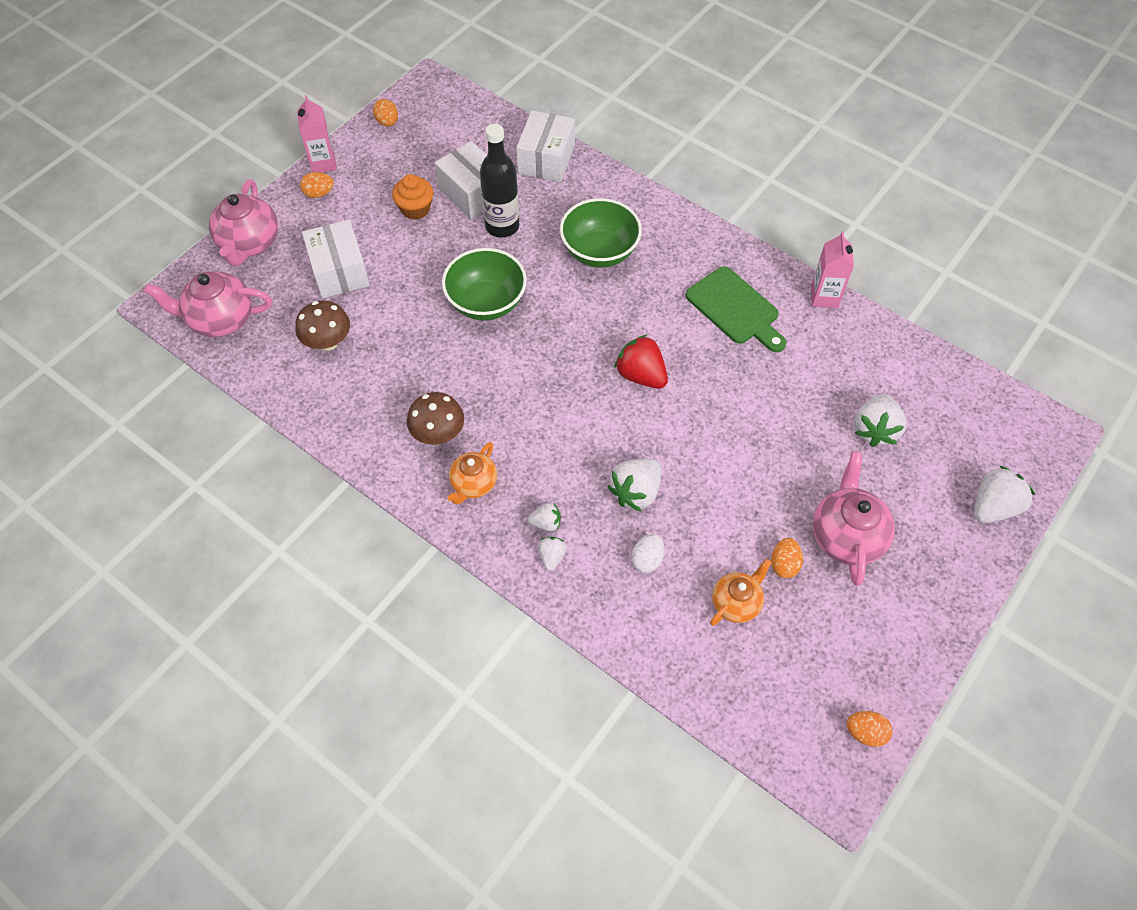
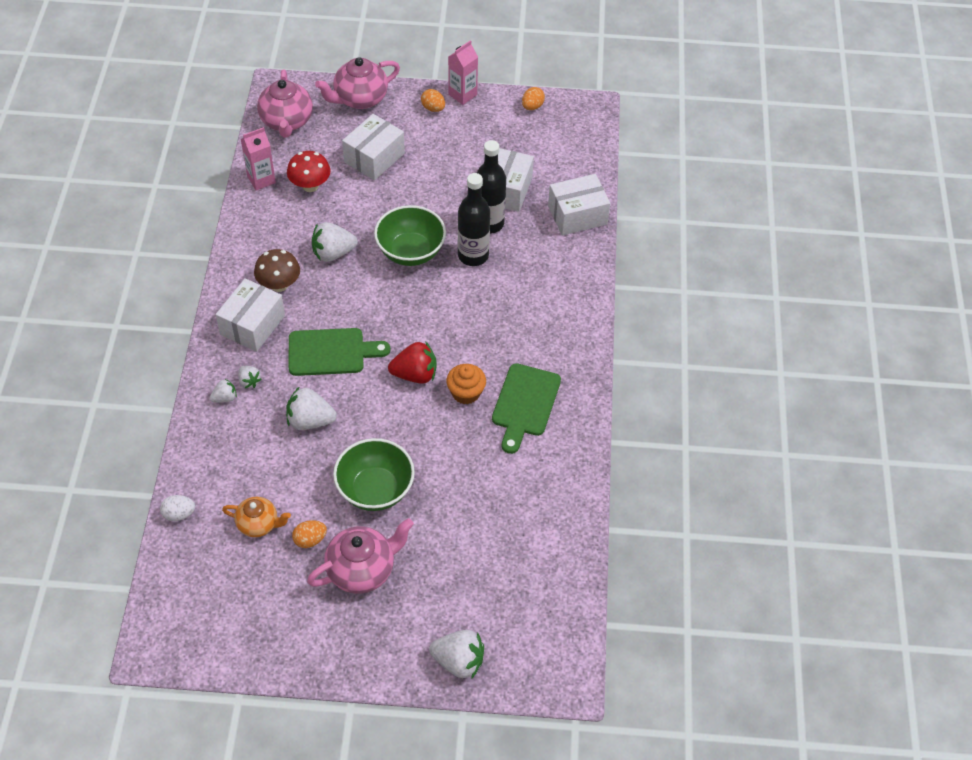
camera: 55 degrees right, 5 degrees down
pink teapot [144,271,272,337] -> pink teapot turned 150 degrees counterclockwise [257,69,313,137]
brown mushroom [295,301,350,351] -> red mushroom [287,151,331,192]
orange cupcake [392,174,433,220] -> orange cupcake moved to [446,364,486,404]
orange teapot [448,442,497,504] -> white box [216,278,285,352]
green bowl [560,198,642,268] -> green bowl moved to [333,438,415,511]
red strawberry [614,335,668,389] -> red strawberry turned 75 degrees clockwise [388,341,437,384]
white egg [631,534,664,573] -> white egg moved to [160,495,195,521]
pink carton [811,231,854,308] -> pink carton moved to [241,127,276,190]
orange egg [846,711,892,747] -> none
white strawberry [854,394,907,447] -> white strawberry moved to [312,222,358,262]
none -> green cutting board [288,328,390,376]
none -> black bottle [458,173,490,266]

